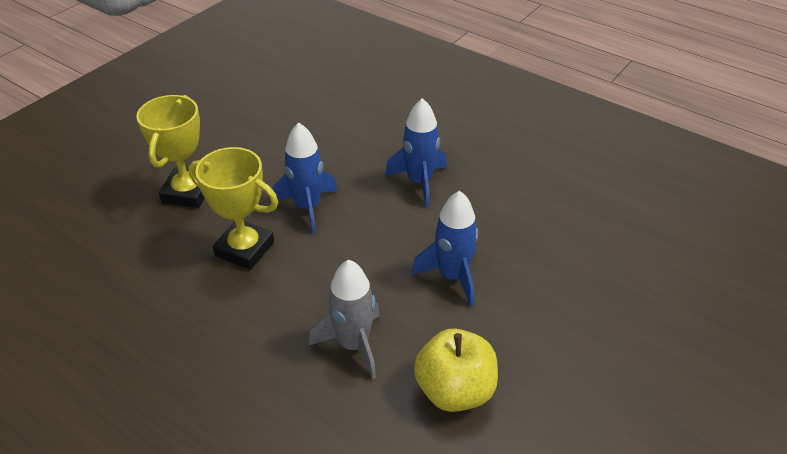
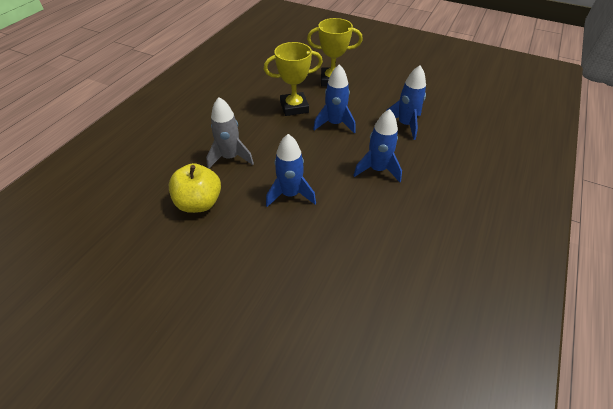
camera: 80 degrees right, 5 degrees up
yellow trophy [188,147,278,270] -> yellow trophy turned 60 degrees clockwise [264,42,323,116]
none -> blue rocket [386,65,426,140]

